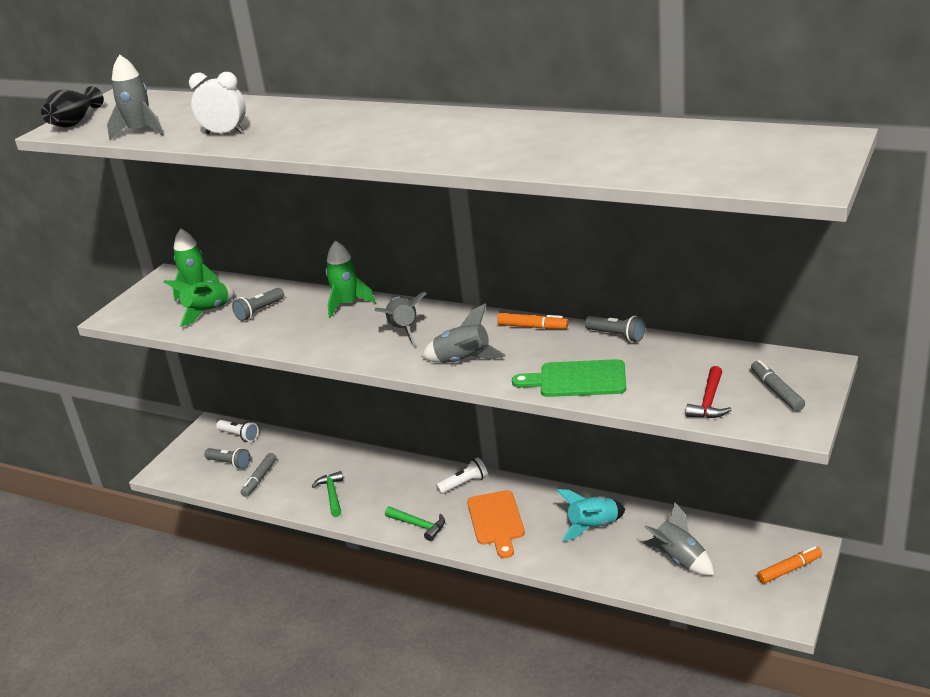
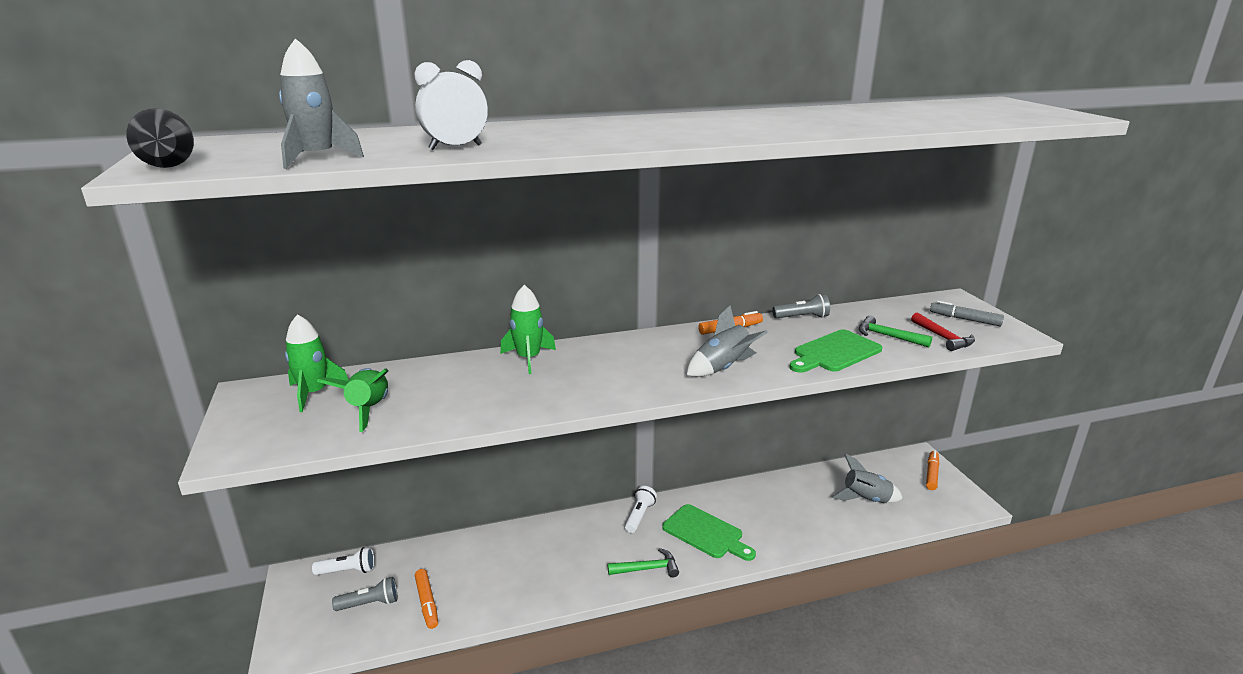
camera: 45 degrees left, 5 degrees down
grey flashlight [232,288,284,321] -> none
grey marker [241,453,277,497] -> orange marker [415,569,438,629]
green hammer [311,471,343,517] -> green hammer moved to [859,316,932,347]
grey rocket [375,292,426,346] -> none
orange cutting board [467,490,525,558] -> green cutting board [662,504,756,561]
turquoise rocket [556,489,625,541] -> none

